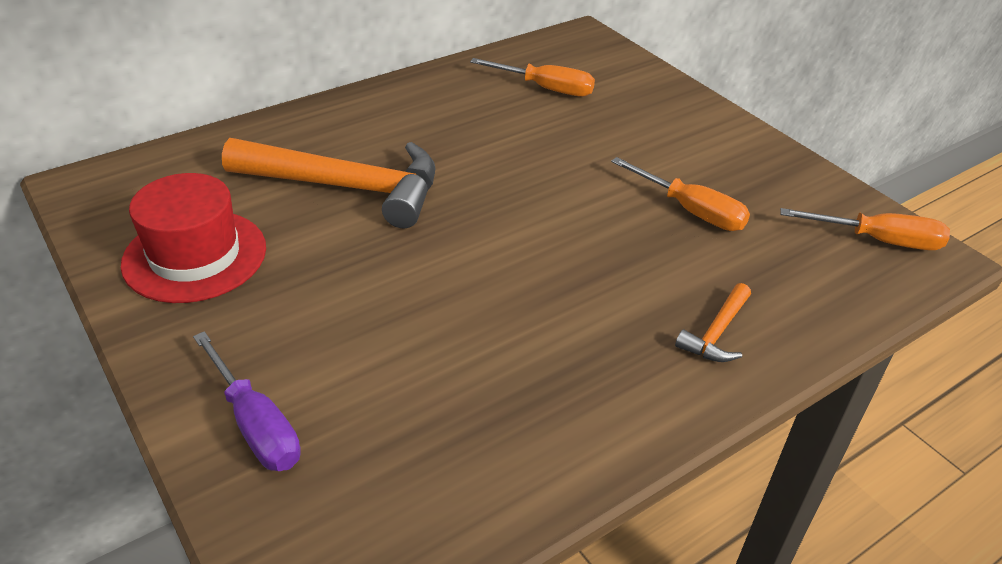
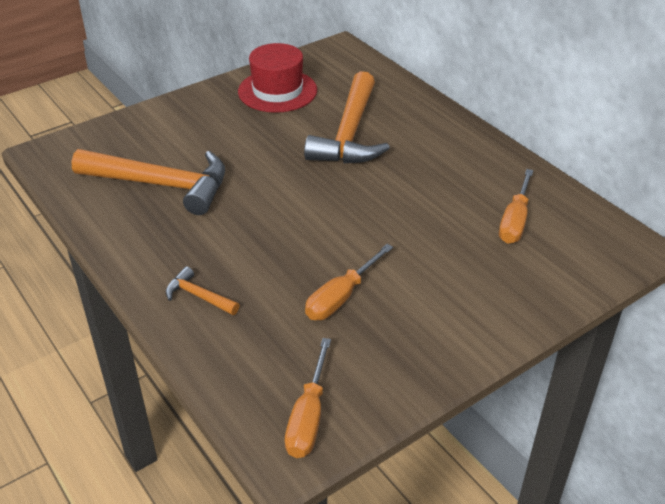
camera: 90 degrees right, 0 degrees up
purple screwdriver [193,331,301,471] -> none
none -> orange hammer [71,149,225,215]

